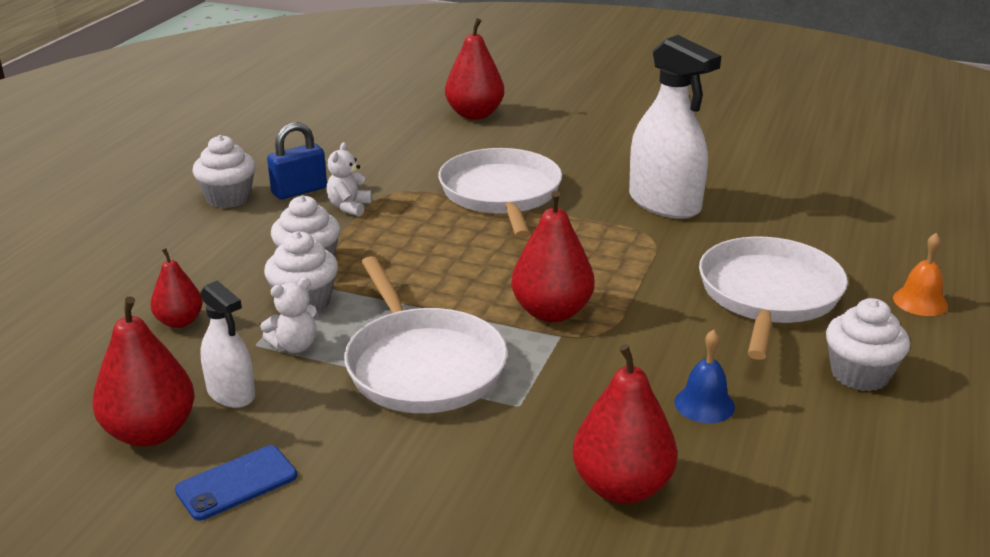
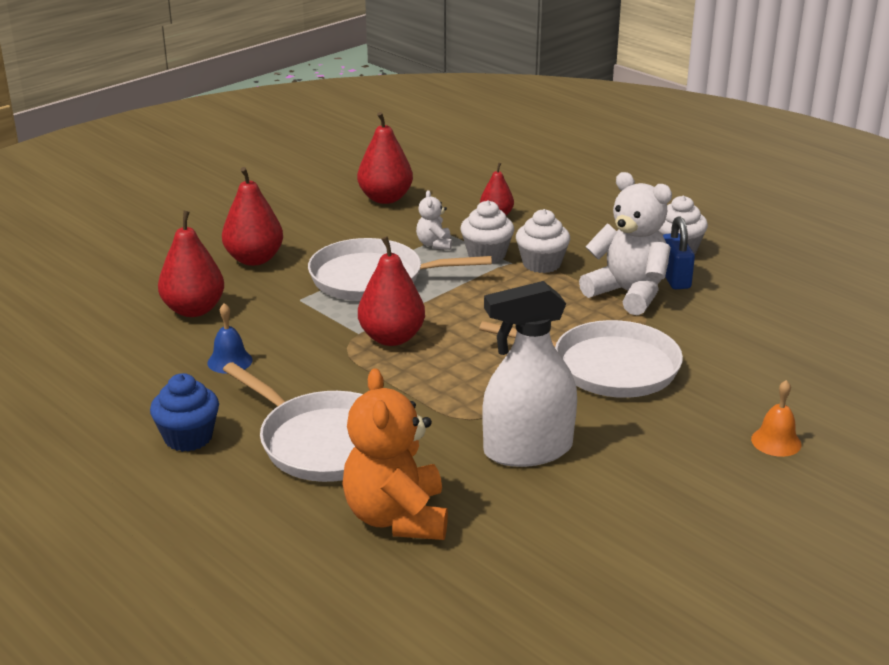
camera: 115 degrees right, 0 degrees up
blue phone [175,445,297,521] -> none
white spray bottle [200,280,255,408] -> none
white teddy bear [327,142,372,217] -> white teddy bear [579,172,672,315], size x2.07
red pear [445,18,504,120] -> red pear moved to [222,167,283,266]
white cupcake [826,298,910,391] -> blue cupcake [150,373,219,452]
orange bell [893,233,948,316] -> orange bell moved to [751,380,802,457]
none -> orange teddy bear [343,368,448,540]

